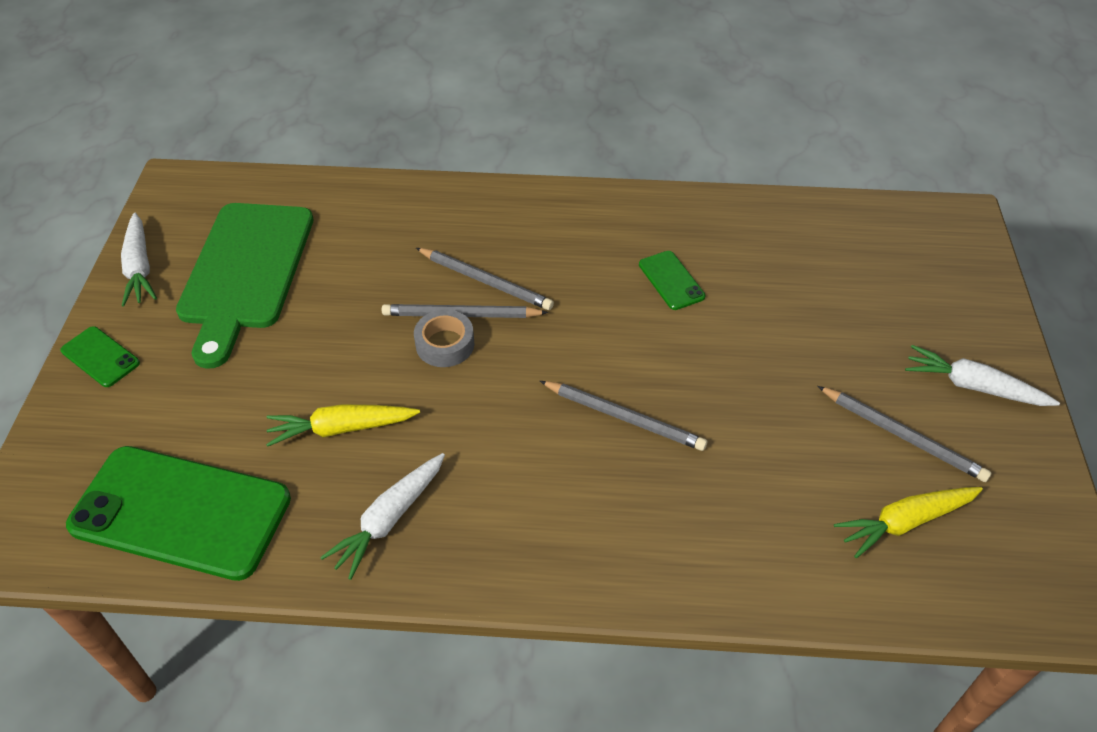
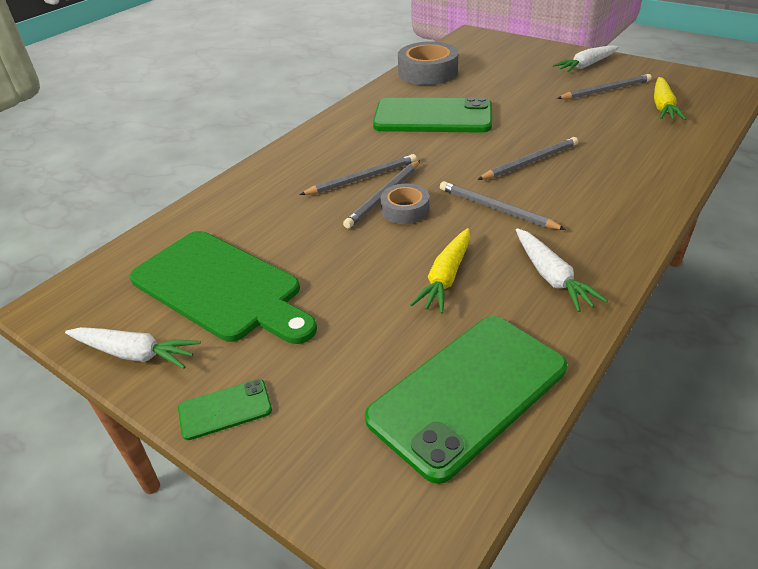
camera: 55 degrees left, 10 degrees down
green phone [639,251,705,310] -> green phone [373,97,492,133], size x2.25
none -> grey tape [398,41,458,85]
none -> grey pencil [440,181,566,230]

